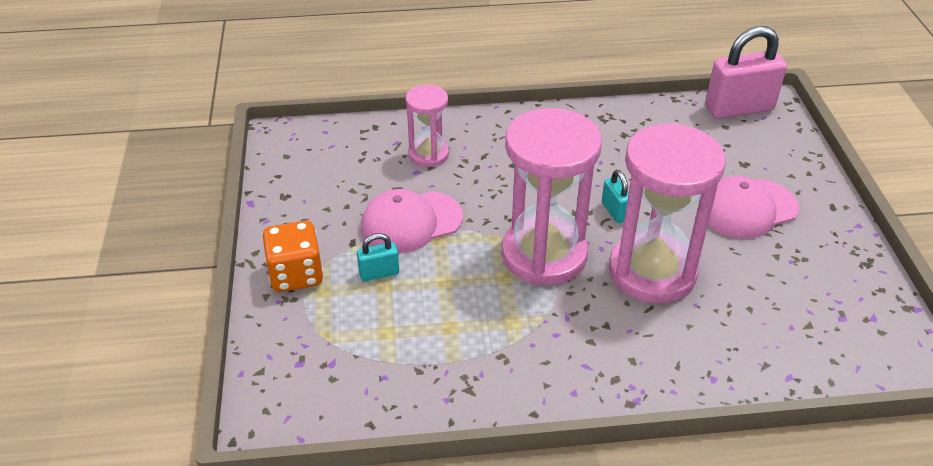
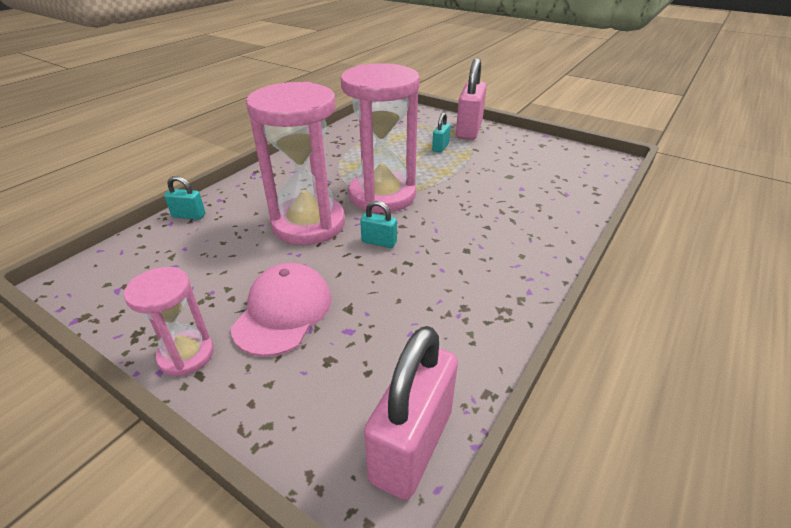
camera: 130 degrees right, 5 degrees down
orange dice [262,220,323,292] -> pink padlock [456,58,487,140]
pink cap [361,189,463,253] -> none
pink hourglass [406,85,449,167] -> pink hourglass moved to [124,267,214,376]
none -> turquoise padlock [164,176,205,220]

